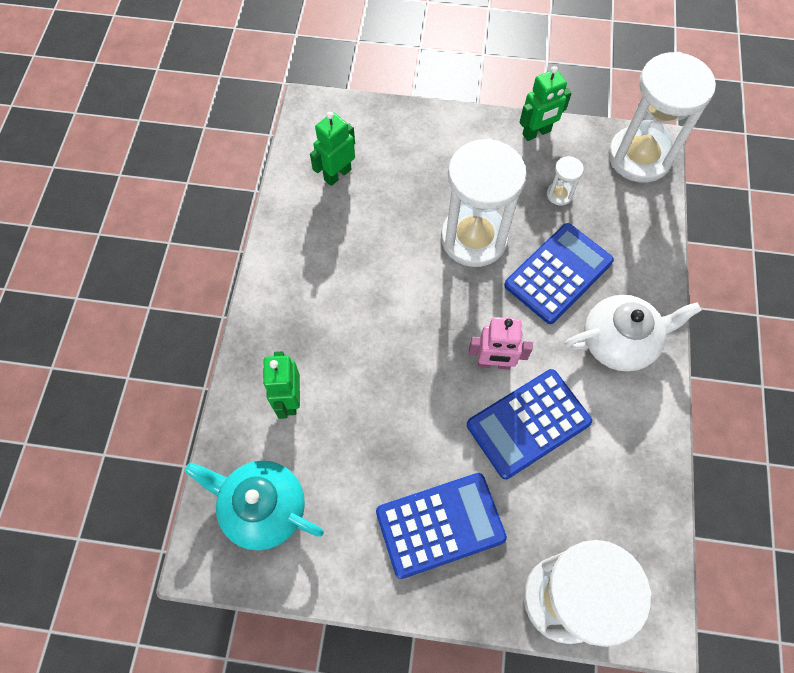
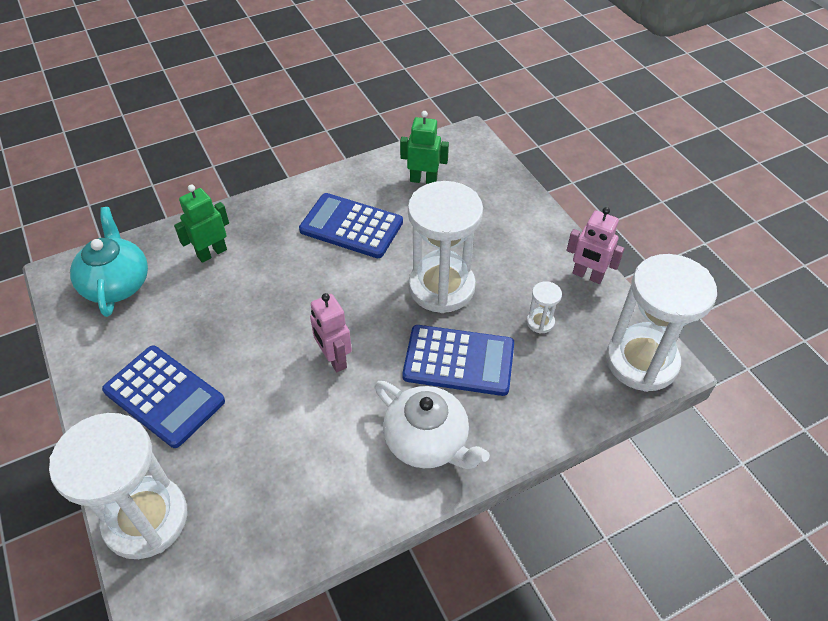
camera: 55 degrees right, 15 degrees down
blue calculator [467,369,592,479] -> blue calculator moved to [299,193,403,258]
green robot [520,66,572,141] -> pink robot [567,207,624,284]

